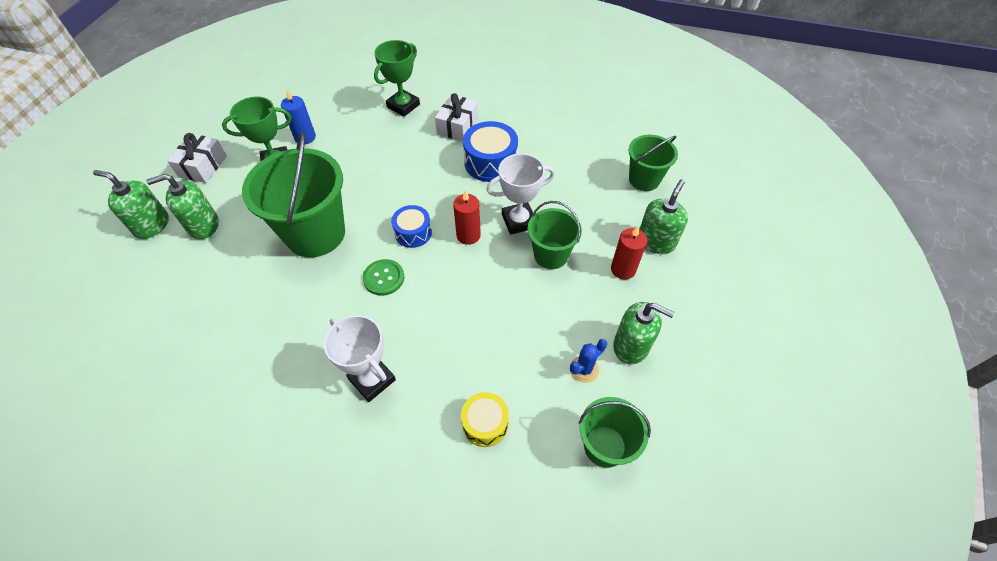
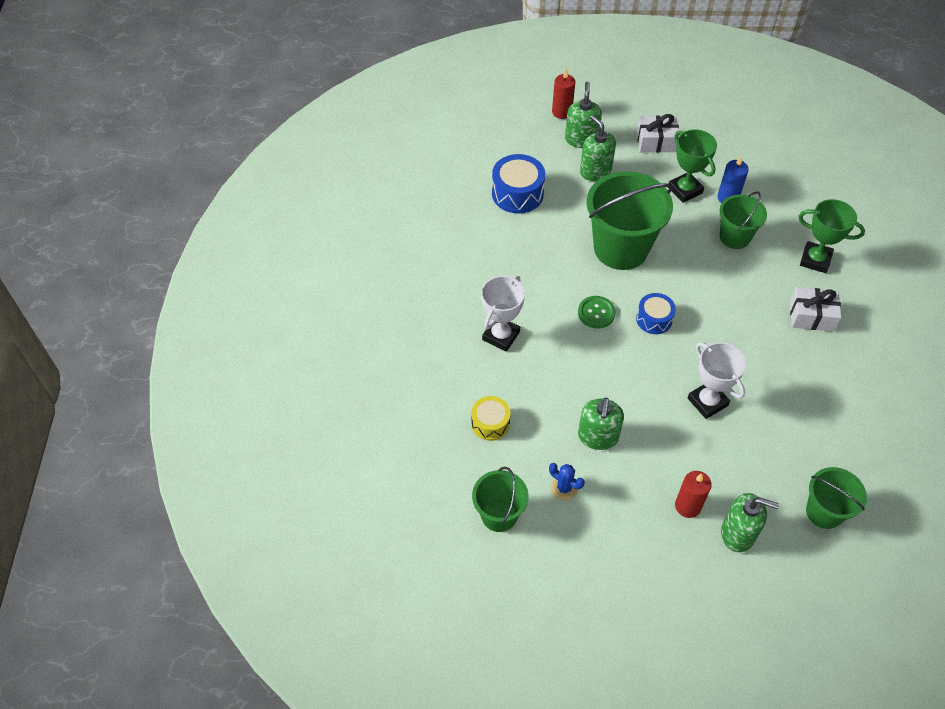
camera: 75 degrees right, 0 degrees up
red candle [453,190,481,245] -> red candle moved to [552,69,575,119]
blue drum [463,121,518,182] -> blue drum moved to [492,154,545,213]
green bucket [527,201,582,269] -> green bucket moved to [720,191,767,249]
green soap dispenser [613,302,675,364] -> green soap dispenser moved to [578,398,624,450]

